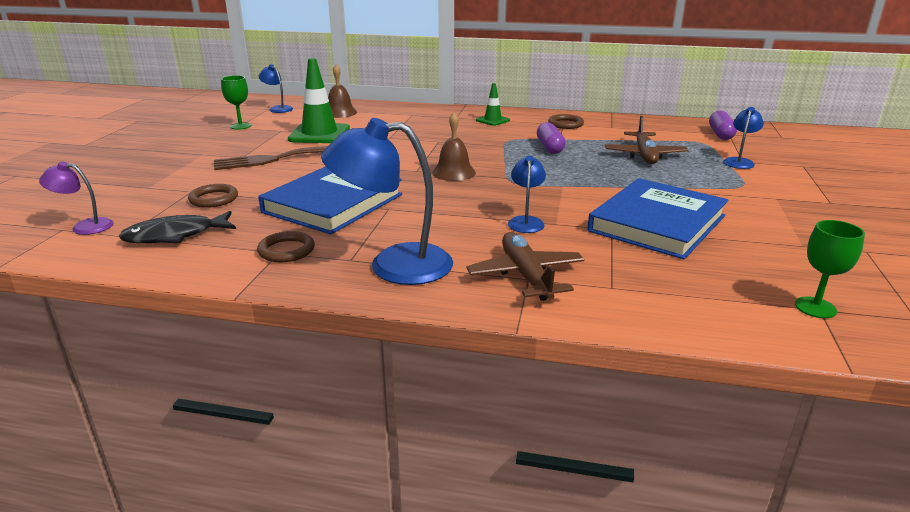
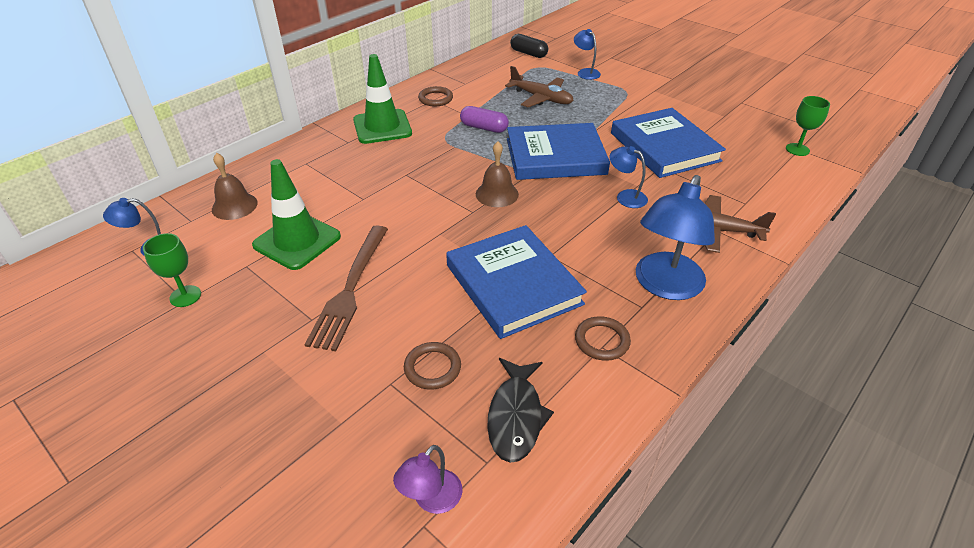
camera: 60 degrees left, 15 degrees up
green traffic cone [476,83,510,126] -> green traffic cone [353,54,412,144], size x1.88
purple capsule [709,111,737,140] -> black capsule [510,34,548,58]
none -> blue book [507,123,610,180]

